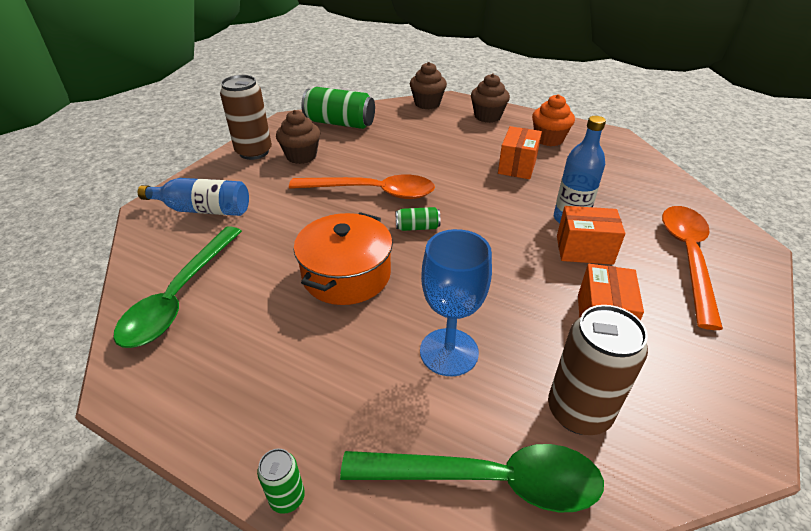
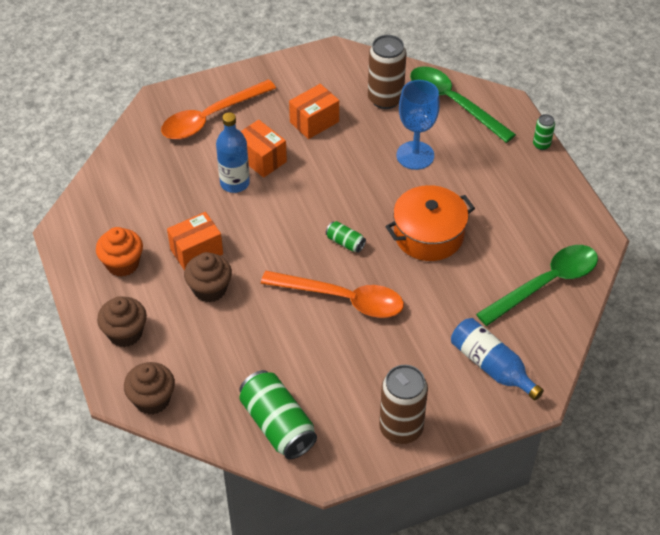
camera: 140 degrees left, 10 degrees up
brown cupcake [276,110,320,164] -> brown cupcake moved to [184,252,232,302]
orange spoon [289,175,435,199] -> orange spoon turned 150 degrees clockwise [261,271,404,318]

